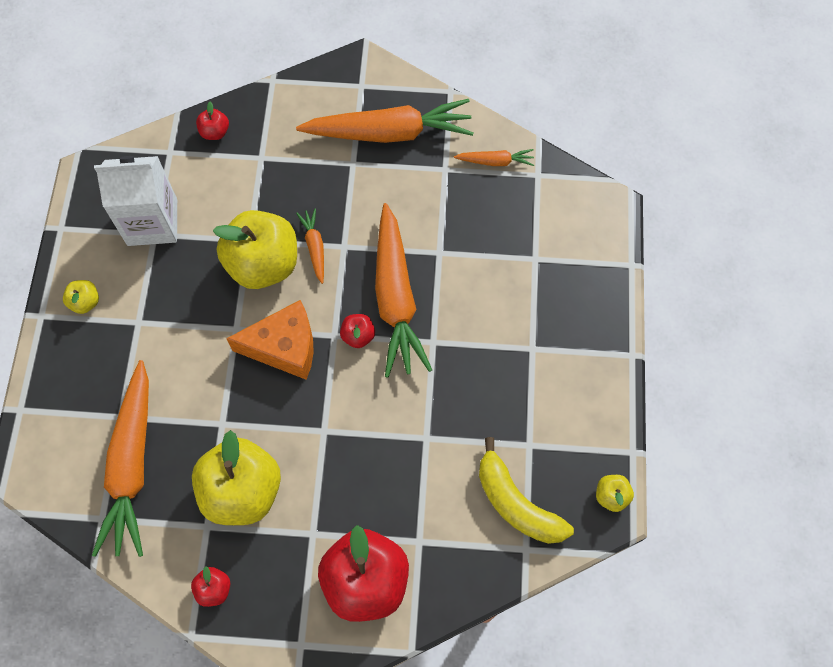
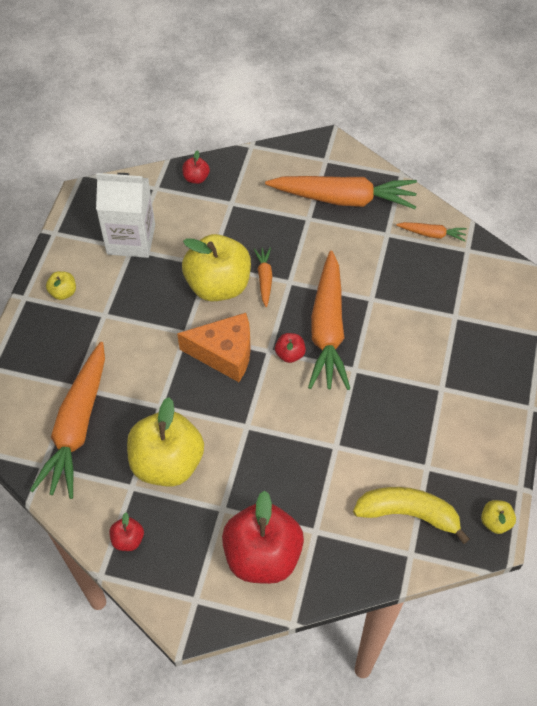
camera: 10 degrees right, 10 degrees down
yellow banana [479,437,574,544] -> yellow banana turned 135 degrees clockwise [353,487,470,544]

